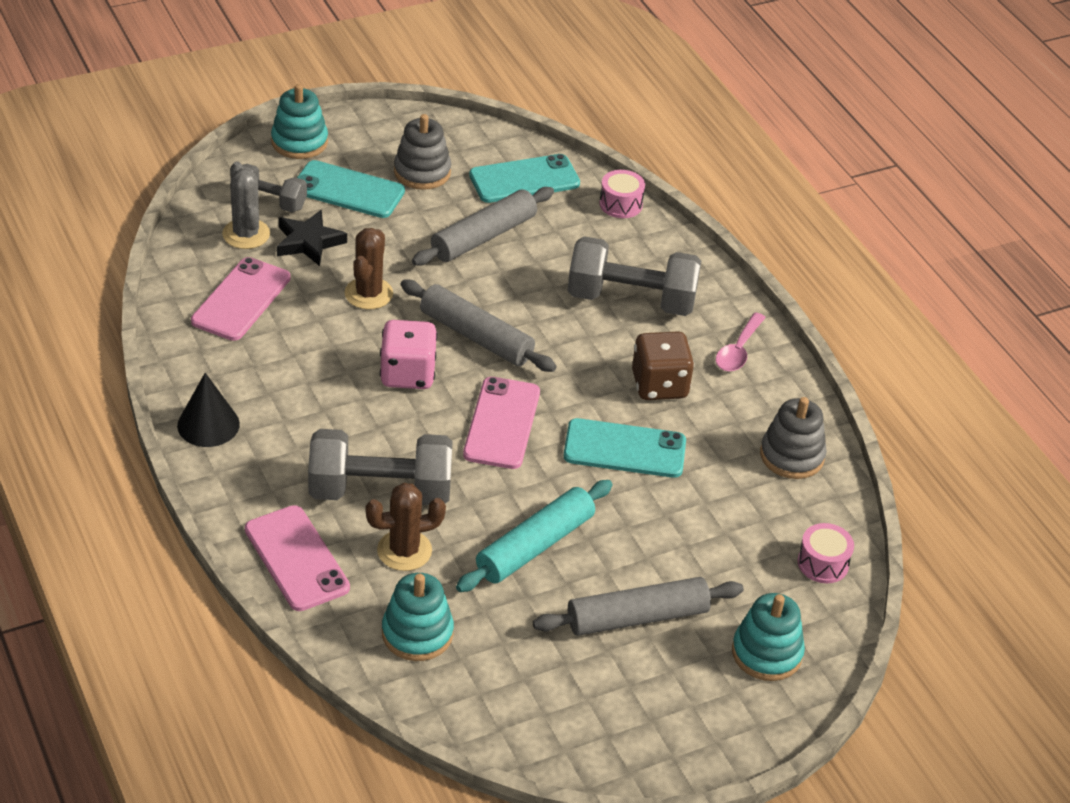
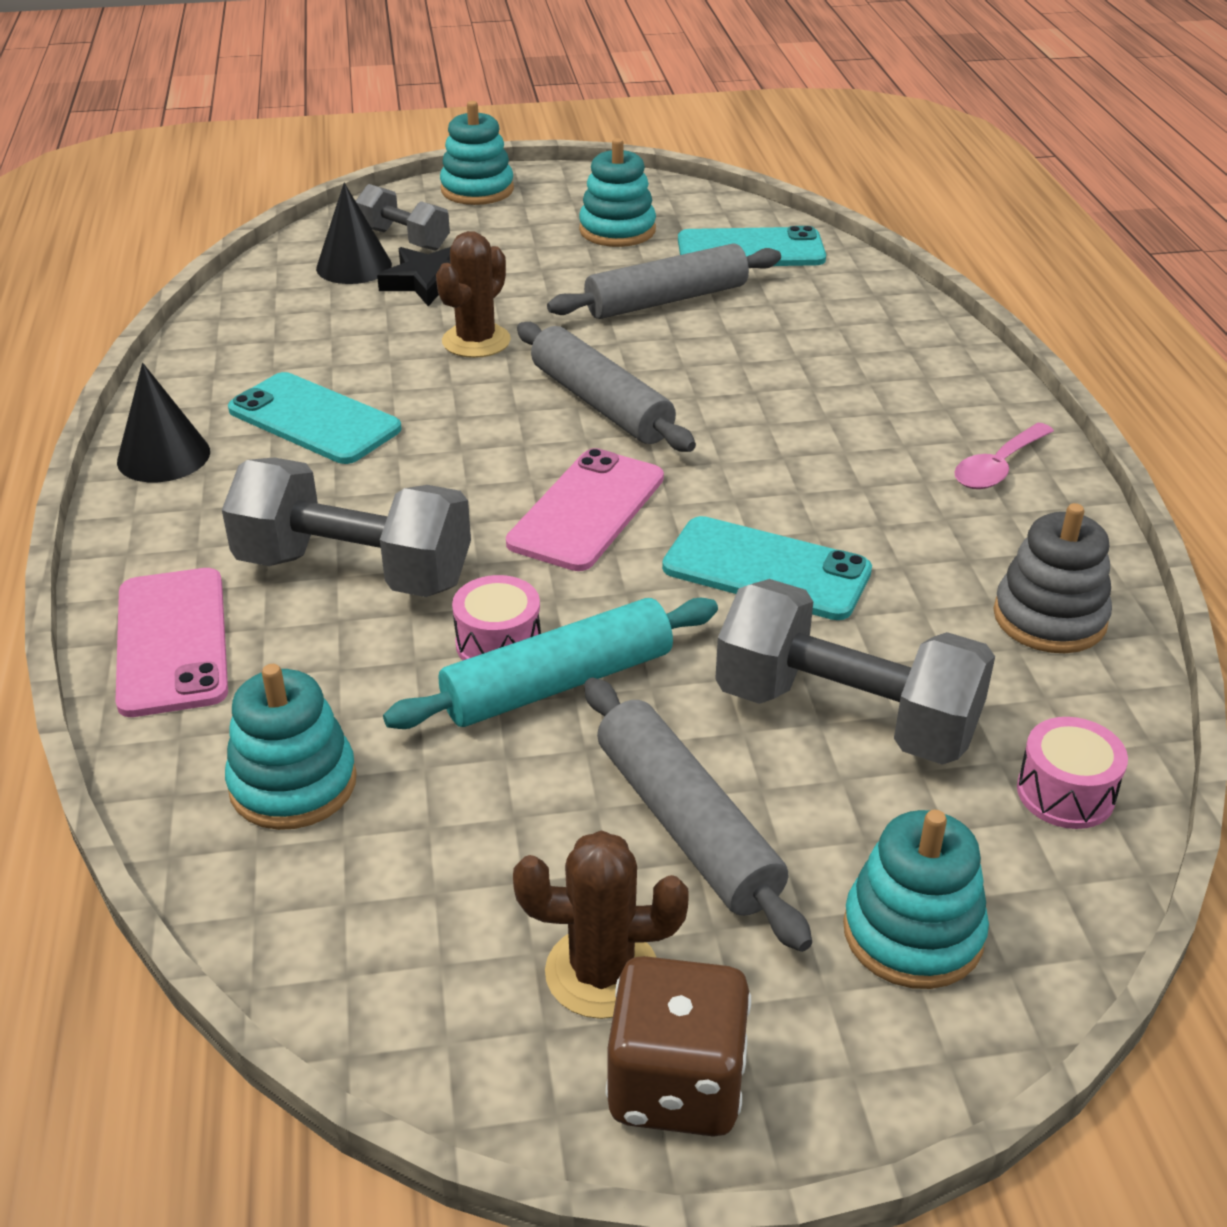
camera: 20 degrees right, 5 degrees down
pink phone [191,257,291,341] -> none
grey cactus [222,161,270,249] -> black cone [316,183,392,284]
turquoise phone [297,160,405,218] -> turquoise phone moved to [228,372,402,464]
brown cactus [366,483,446,571] -> brown cactus moved to [513,831,689,1019]
pink dice [380,320,438,389] -> none
grey stacking toy [394,114,451,190] -> turquoise stacking toy [579,138,656,247]
grey rolling pin [533,577,744,636] -> grey rolling pin turned 60 degrees clockwise [584,677,812,952]
grey dumbbell [568,236,701,316] -> grey dumbbell moved to [715,579,995,765]
pink drum [599,170,645,218] -> pink drum moved to [452,575,541,661]
brown dice [632,331,694,400] -> brown dice moved to [606,956,751,1137]

